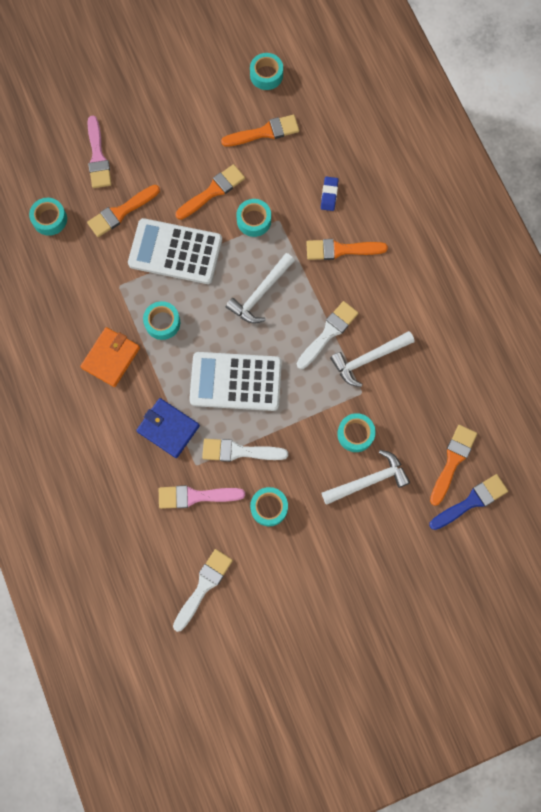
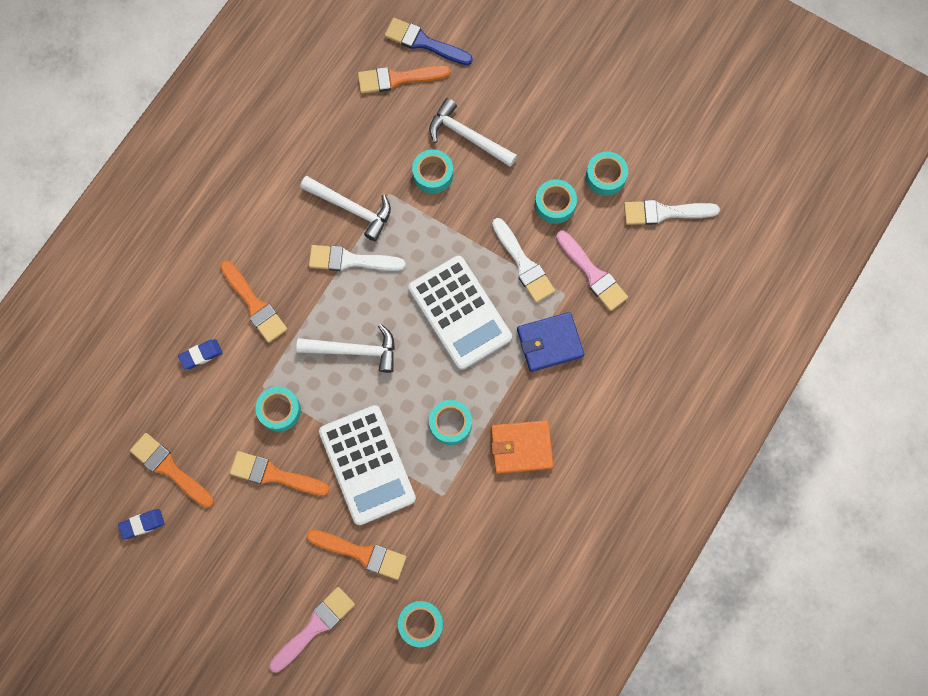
camera: 125 degrees left, 0 degrees up
blue wallet [136,398,200,458] -> blue wallet turned 75 degrees clockwise [517,312,584,372]
turquoise tape [250,53,283,90] -> turquoise tape moved to [586,152,628,196]
none -> blue eraser [118,509,165,540]

